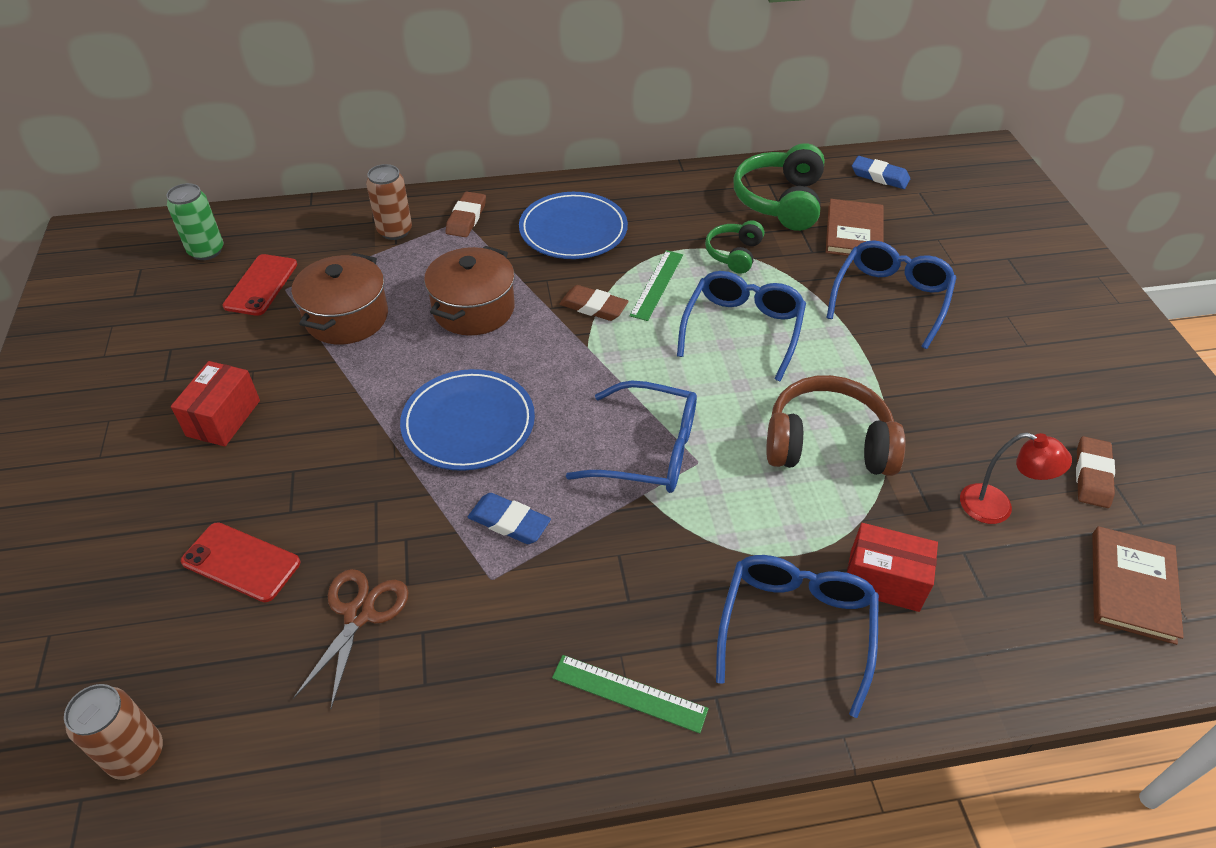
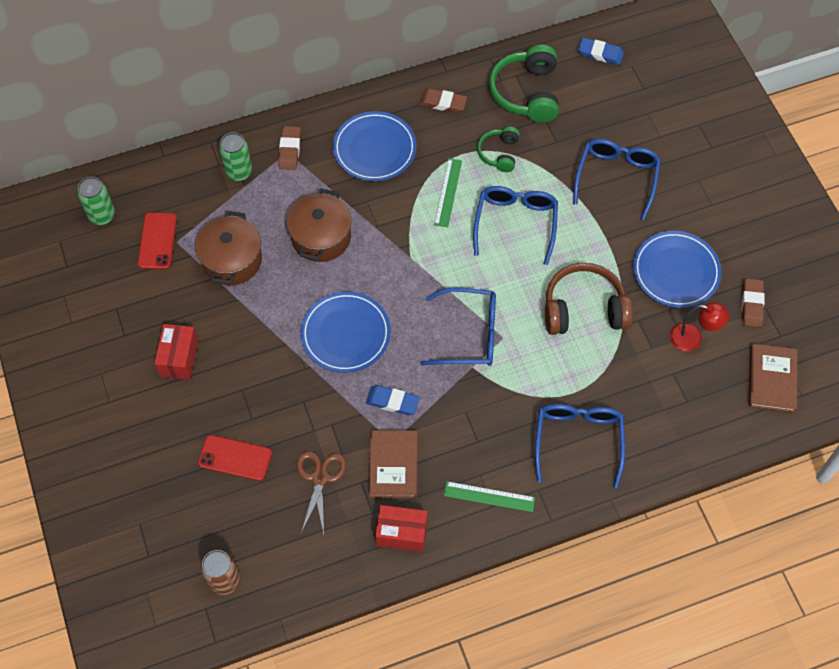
camera: 10 degrees left, 15 degrees up
brown can [366,164,412,240] -> green can [219,132,252,181]
brown eraser [560,285,629,321] -> brown eraser moved to [419,88,467,113]
brown book [826,199,884,256] -> brown book moved to [369,430,418,498]
red box [847,523,938,612] -> red box moved to [375,505,428,552]
none -> blue plate [633,231,722,308]

